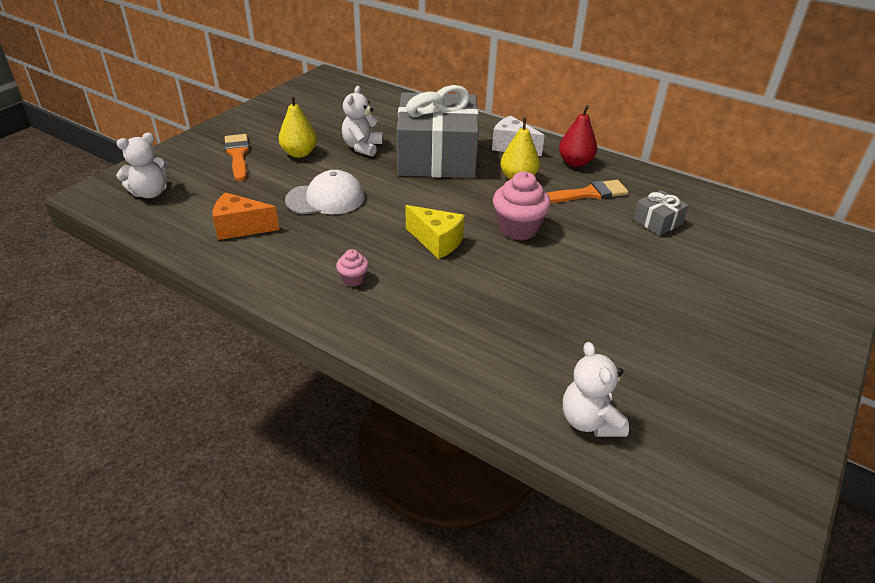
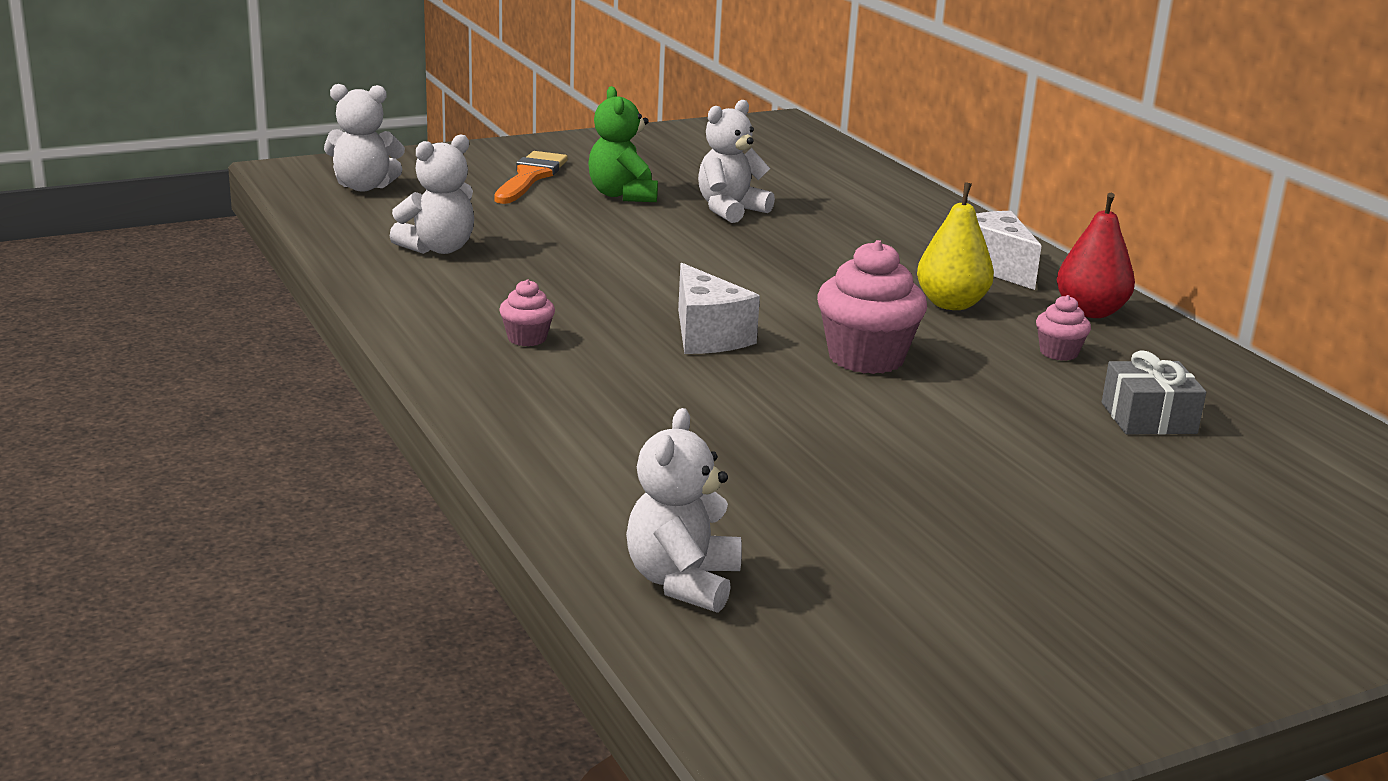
camera: 30 degrees right, 15 degrees down
orange cheese [213,192,279,240] -> white teddy bear [390,134,474,254]
yellow pear [279,96,317,158] -> green teddy bear [588,86,658,202]
white cap [285,170,364,214] -> none
grey gift [397,85,479,178] -> none
yellow cheese [406,205,465,259] -> white cheese [678,263,760,354]
orange brush [547,180,628,203] -> pink cupcake [1036,295,1091,361]

